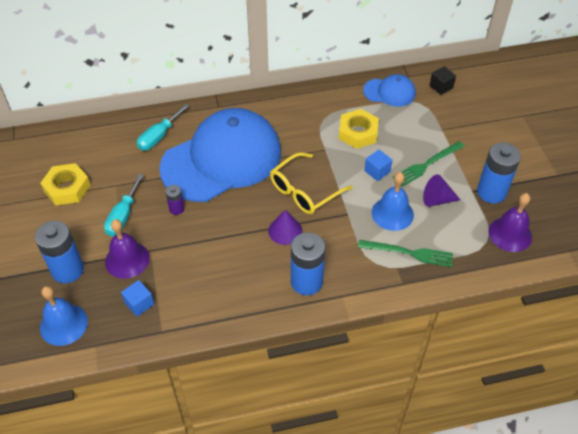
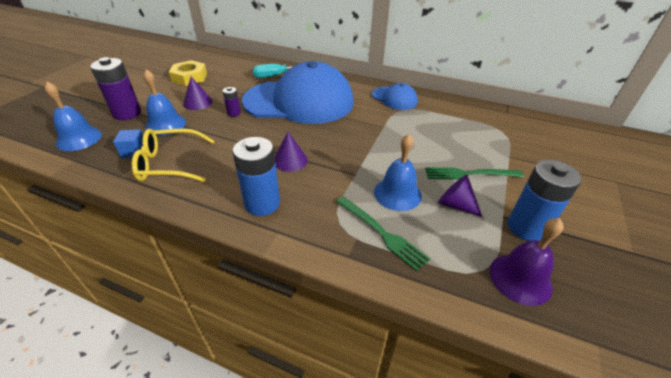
camera: 35 degrees right, 10 degrees down
blue battery [35,221,84,283] -> purple battery [90,57,141,120]
turquoise screwdriver [104,174,144,236] -> purple cone [183,77,213,110]
purple bell [105,219,150,279] -> blue bell [143,69,186,136]
yellow glasses [270,152,353,214] -> yellow glasses moved to [132,128,214,182]
yellow nut [339,109,379,149] -> none
blue cap [363,74,416,106] -> blue cap moved to [372,83,418,110]
blue cube [364,150,392,181] -> none
black cube [429,66,456,95] -> none

